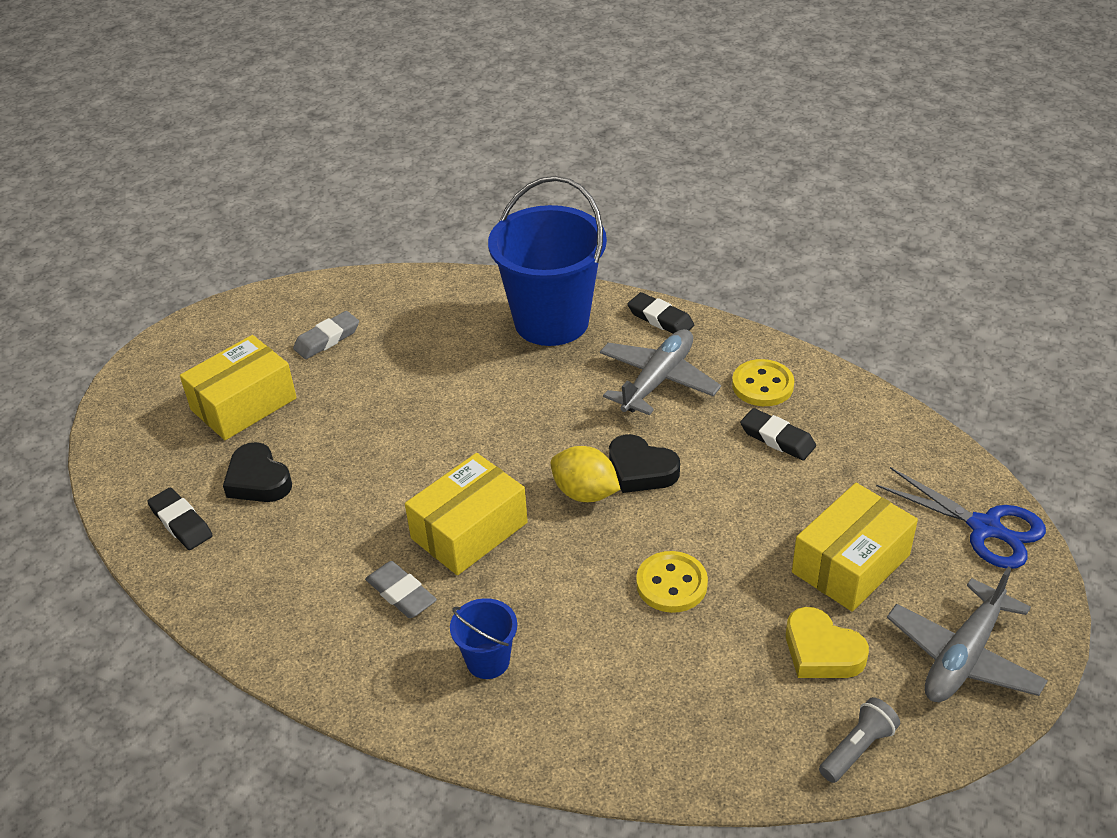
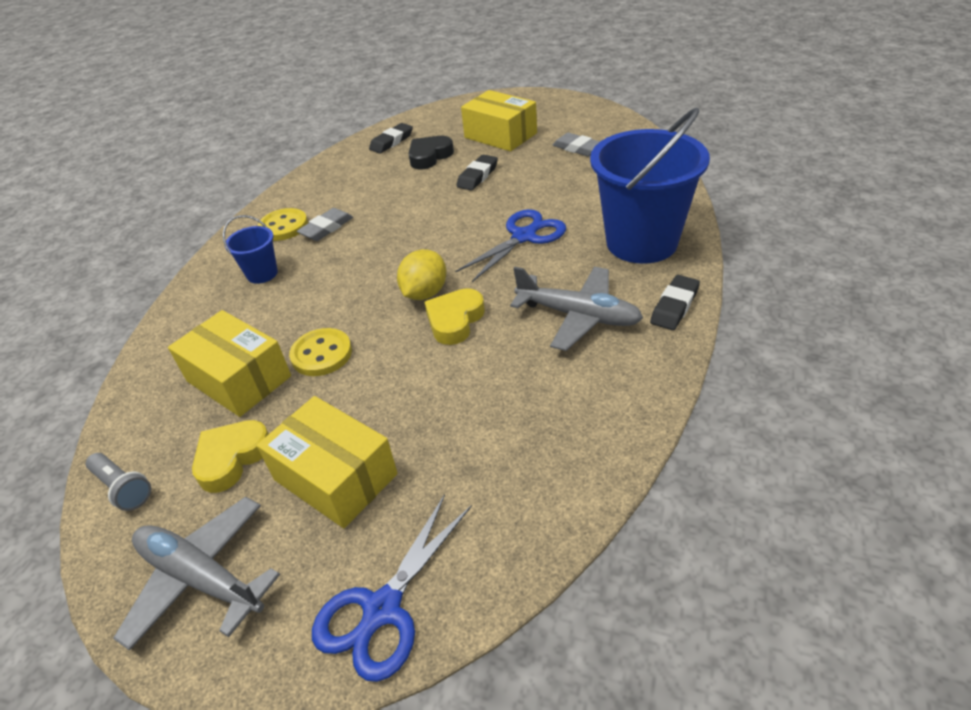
camera: 85 degrees right, 0 degrees up
yellow box [405,453,528,575] -> yellow box moved to [168,310,291,417]
black heart [609,434,680,493] -> yellow heart [424,288,485,345]
yellow button [732,359,794,406] -> yellow button moved to [258,208,308,241]
black eraser [740,408,816,461] -> black eraser moved to [456,155,498,191]
none -> blue scissors [455,209,566,282]

